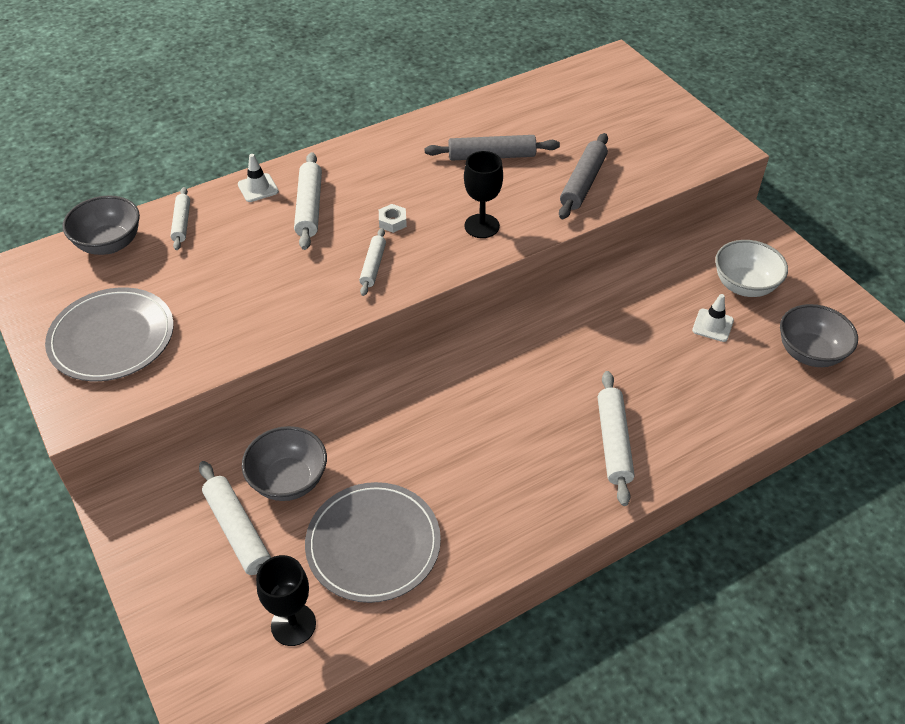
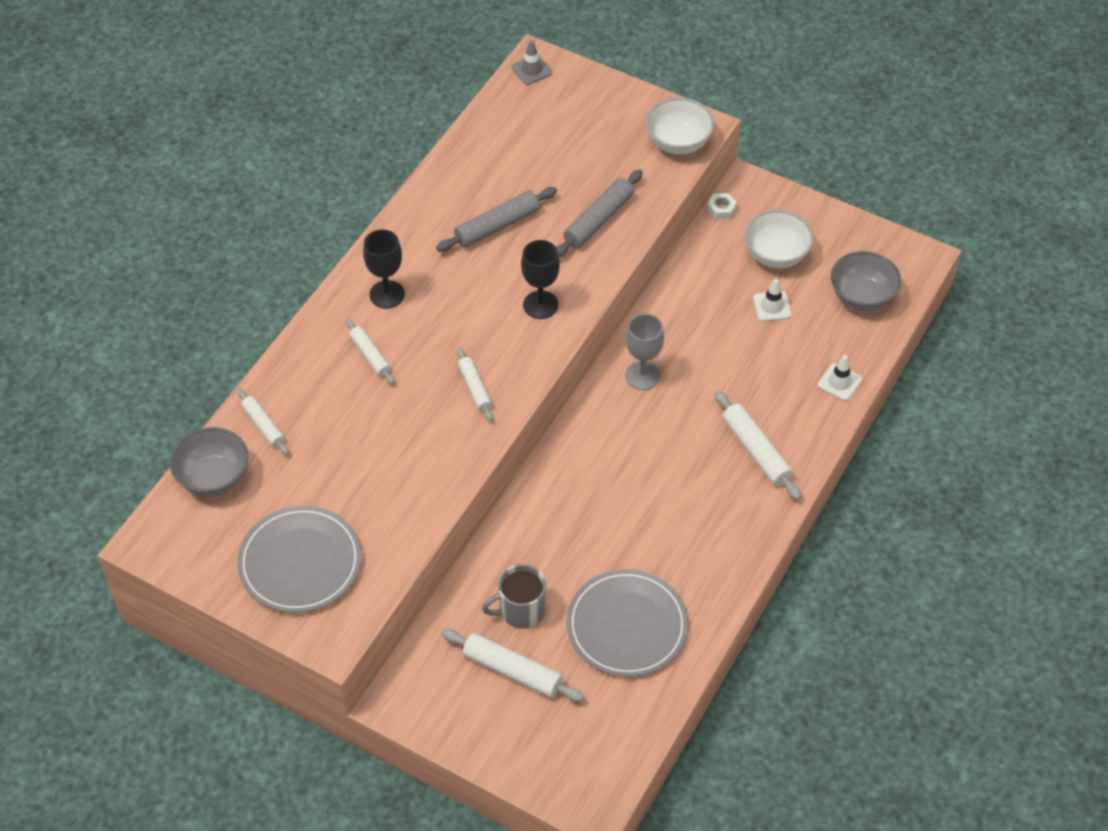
camera: 30 degrees left, 5 degrees up
white traffic cone [238,154,279,202] -> white traffic cone moved to [818,355,862,401]
grey bowl [242,426,327,501] -> grey mug [482,564,546,628]
black goblet [256,555,316,646] -> black goblet moved to [363,229,405,309]
white rolling pin [294,152,322,250] -> white rolling pin [346,319,395,384], size x0.63
white nut [379,204,407,233] -> white nut moved to [707,193,737,219]
grey rolling pin [559,133,608,219] -> grey rolling pin turned 45 degrees clockwise [556,170,643,257]
none -> grey traffic cone [511,40,552,85]
none -> grey goblet [625,314,664,390]
none -> white bowl [646,98,714,155]

